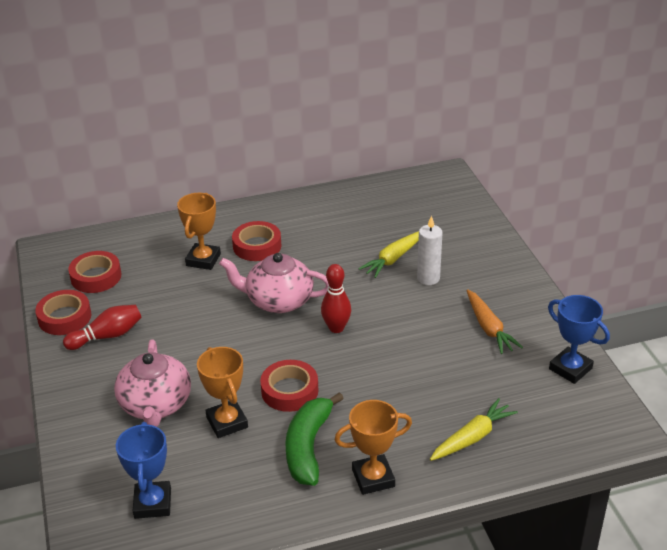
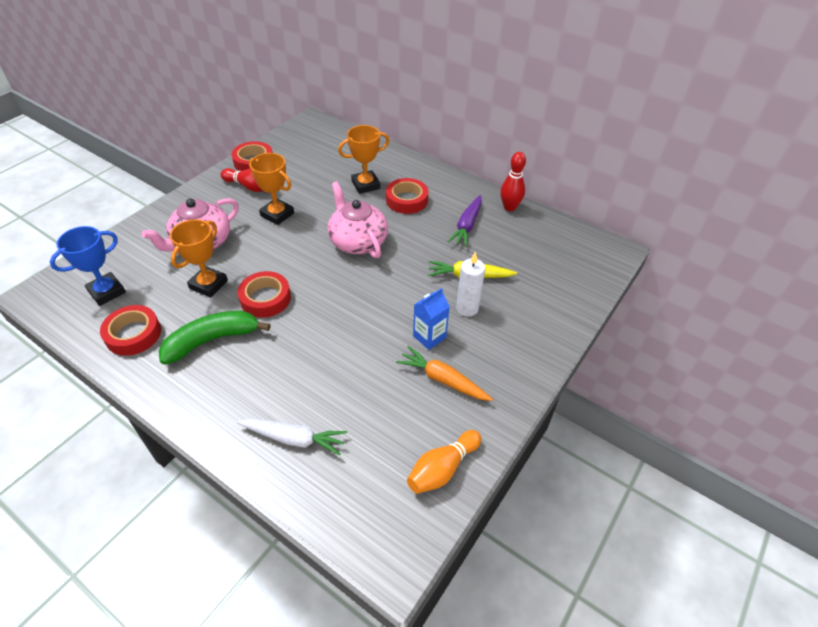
camera: 50 degrees right, 10 degrees up
red tape [68,251,121,293] -> red tape moved to [100,305,161,356]
red bowling pin [321,264,351,333] -> red bowling pin moved to [500,152,526,211]
orange trophy [335,400,412,495] -> orange trophy moved to [249,153,294,225]
yellow carrot [430,398,518,461] -> white carrot [237,418,347,455]
orange carrot [467,289,523,354] -> orange carrot turned 90 degrees clockwise [396,346,493,401]
blue trophy [548,295,610,384] -> orange bowling pin [407,430,481,494]
none -> blue carton [413,288,450,350]
none -> purple carrot [447,195,482,247]

